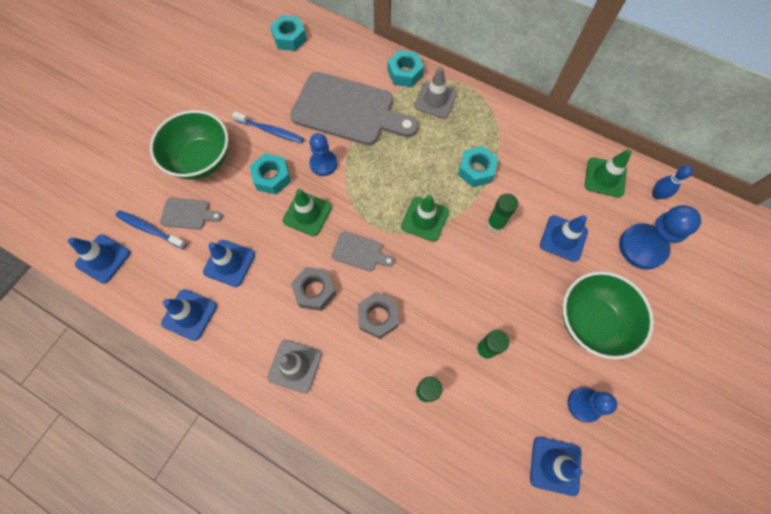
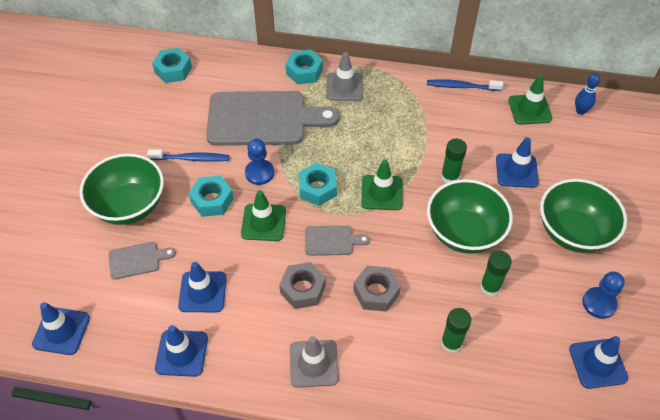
camera: 20 degrees left, 15 degrees down
blue toothbrush [116,211,187,249] -> blue toothbrush moved to [427,79,503,91]
turquoise nut [458,146,498,187] -> turquoise nut moved to [298,163,337,206]
blue pawn [619,205,701,270] -> none
none -> green bowl [427,179,513,254]

